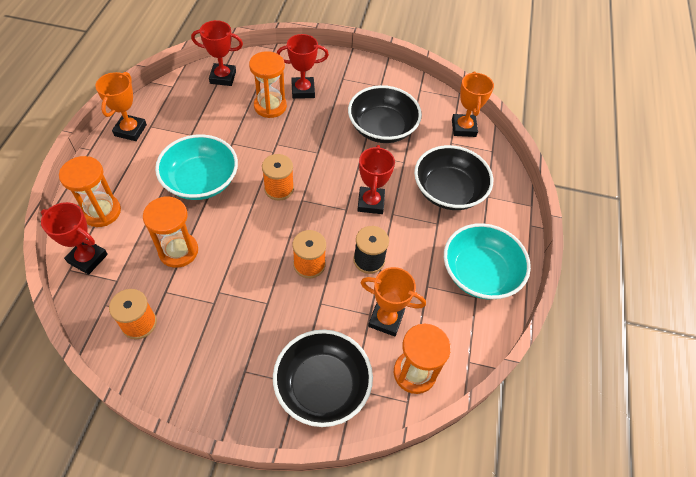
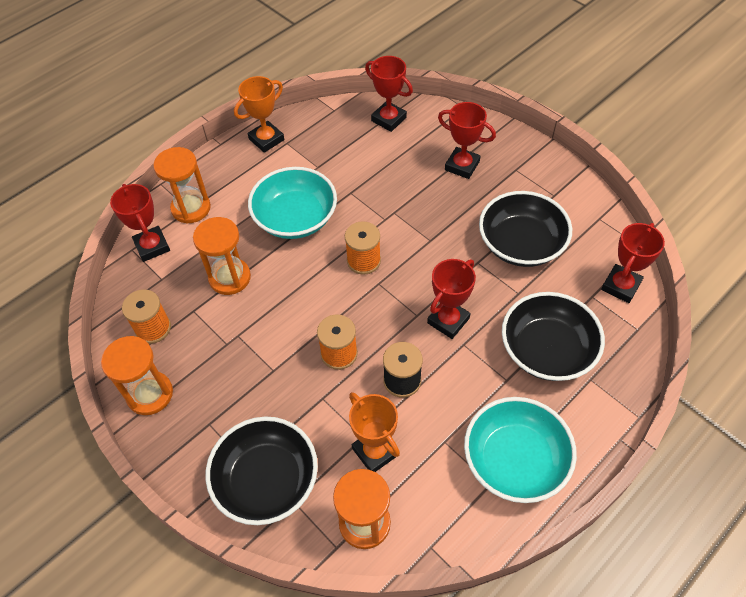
camera: 40 degrees right, 0 degrees up
orange hourglass [249,51,287,118] -> orange hourglass moved to [101,336,173,415]
orange trophy [452,71,494,137] -> red trophy [601,223,665,303]

